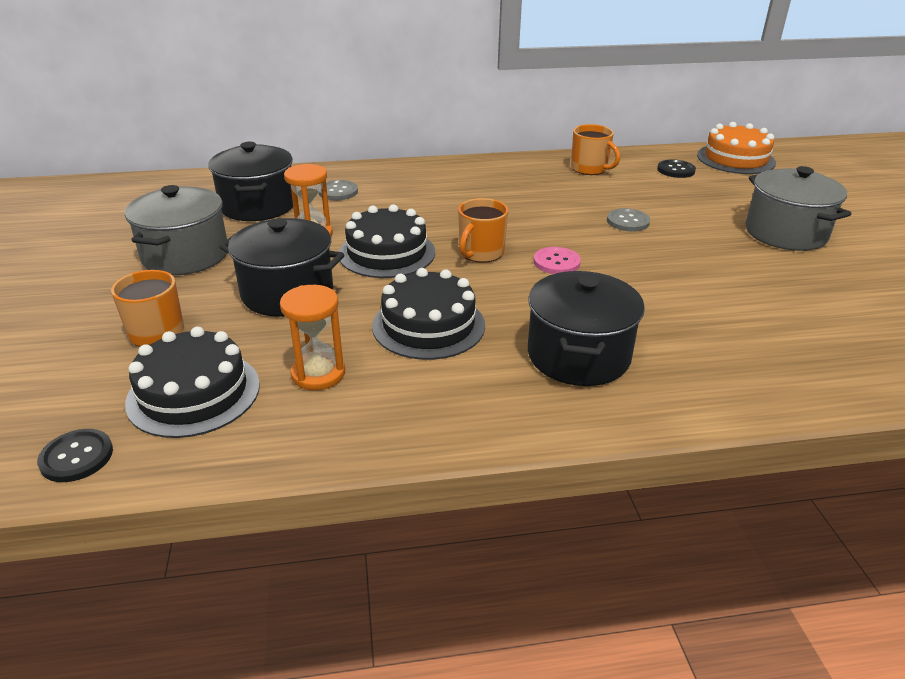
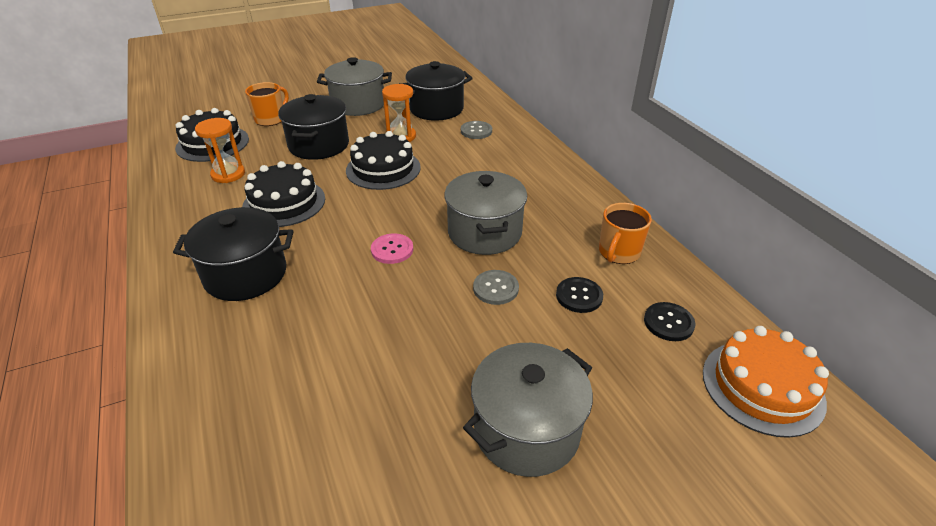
camera: 75 degrees right, 5 degrees up
black button [37,429,113,482] -> black button moved to [556,277,603,313]
orange mug [458,198,509,263] -> none
none -> grey pot [444,171,527,255]

